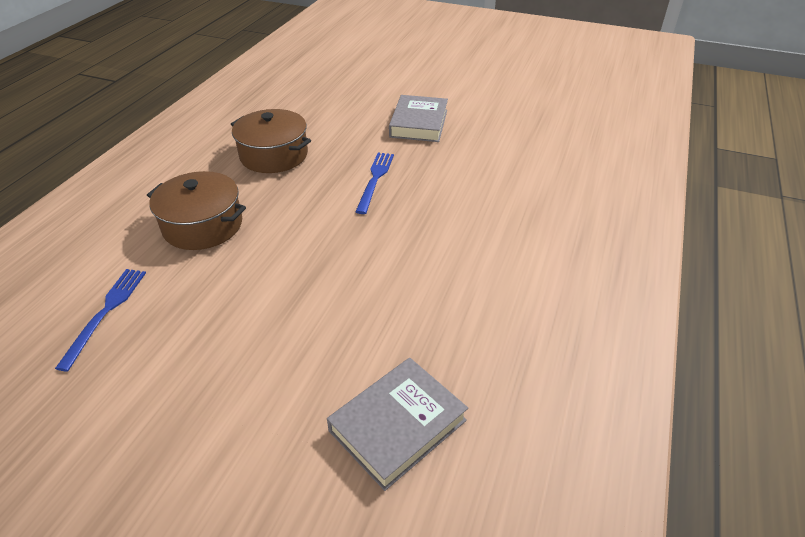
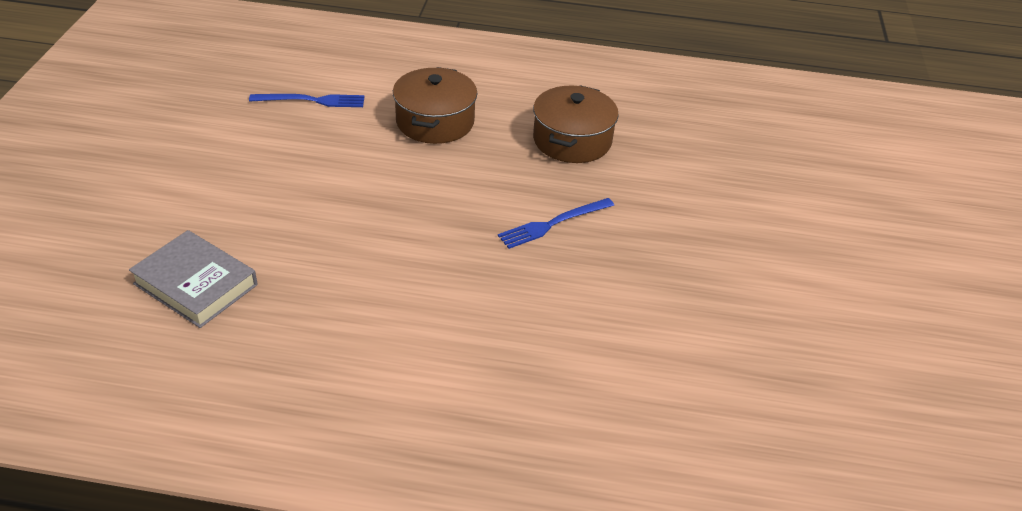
camera: 75 degrees right, 0 degrees up
blue fork [355,153,394,214] -> blue fork turned 150 degrees clockwise [498,198,614,249]
grey book [389,95,448,142] -> none

